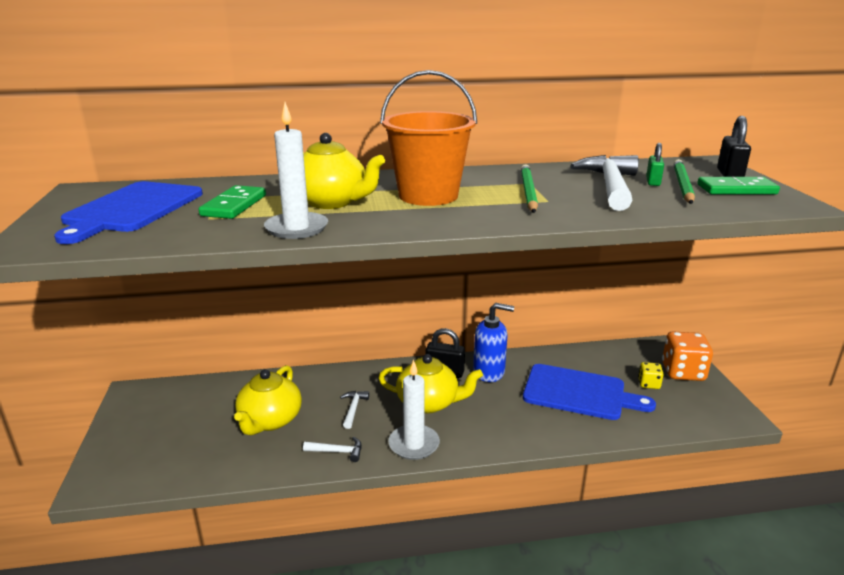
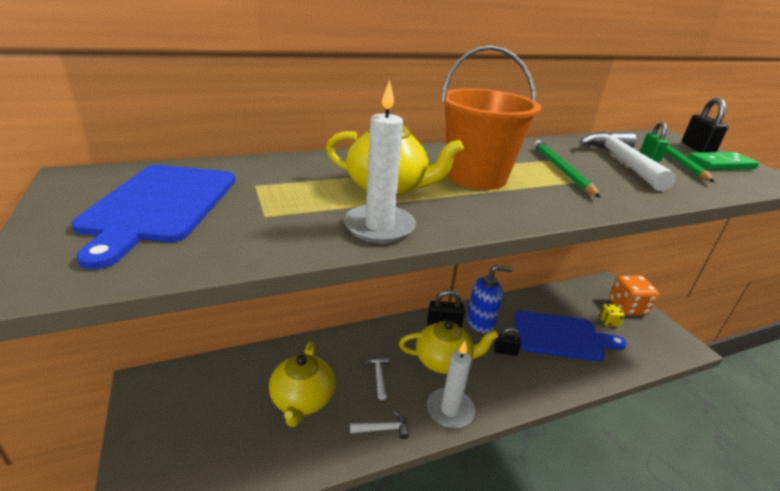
camera: 15 degrees left, 5 degrees up
green domino [198,185,266,219] -> none
none -> black padlock [494,328,521,356]

